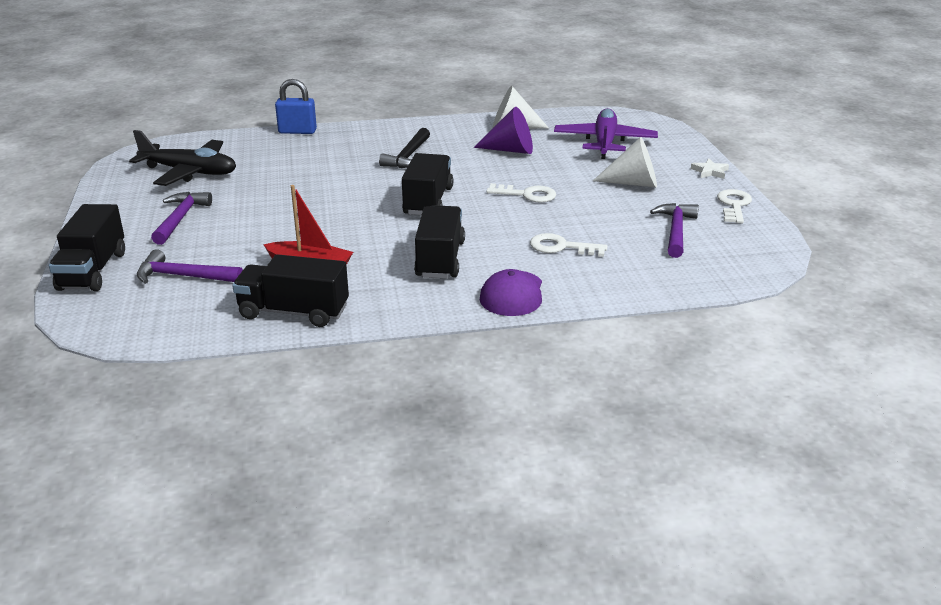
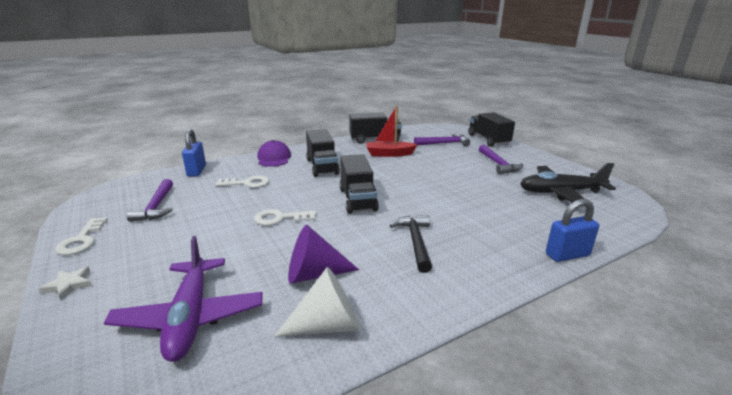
camera: 160 degrees right, 5 degrees down
white cone [593,137,657,187] -> none
none -> blue padlock [182,129,206,177]

